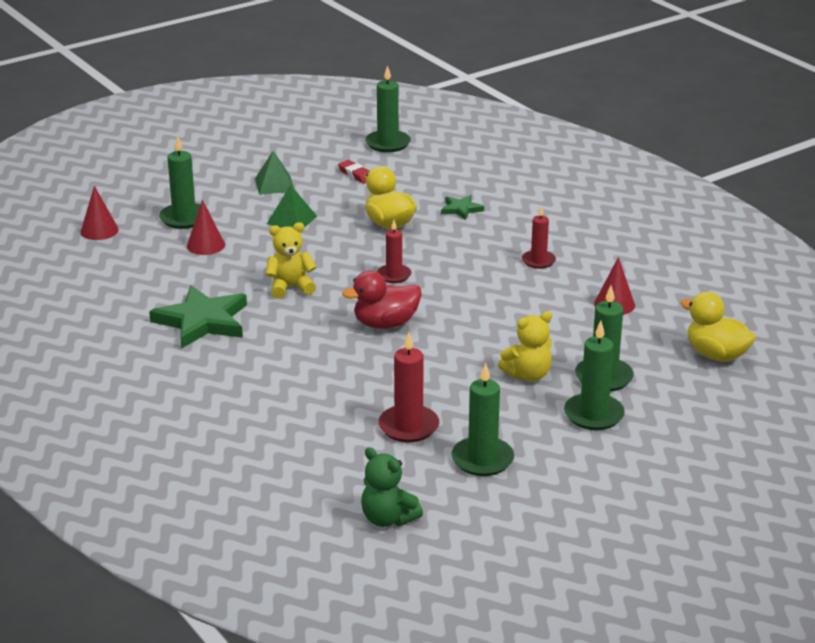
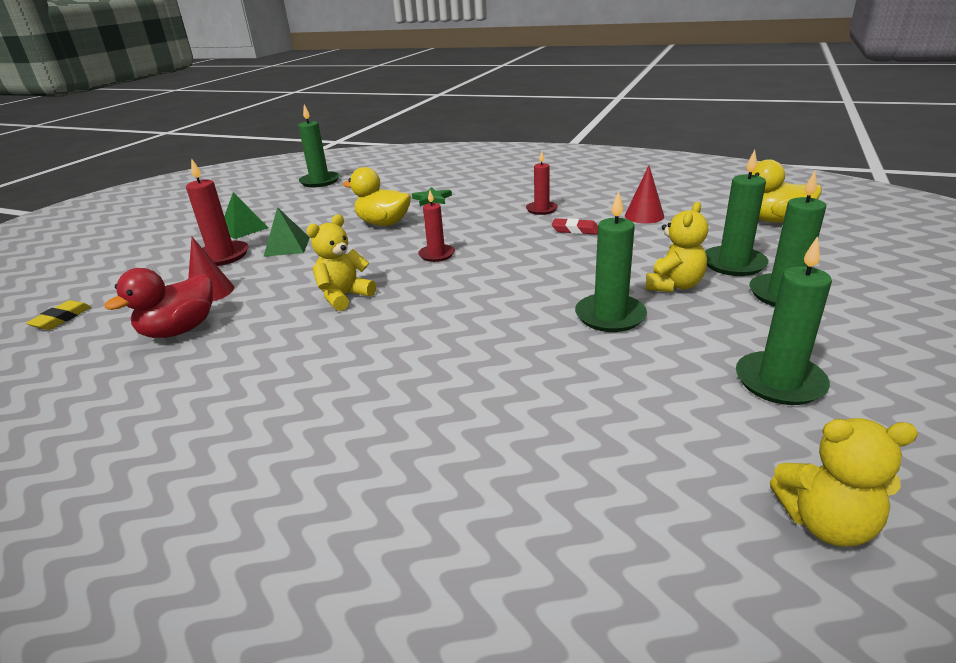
camera: 30 degrees left, 0 degrees up
red cone [80,186,119,240] -> yellow eraser [26,300,91,330]
green star [149,285,247,349] -> none
green candle [159,135,209,229] -> green candle moved to [575,191,647,332]
red eraser [338,160,370,184] -> red eraser moved to [552,218,598,234]
red duck [342,271,422,329] -> red duck moved to [104,268,213,338]
green teddy bear [361,447,423,527] -> yellow teddy bear [770,418,918,546]
red candle [378,332,439,442] -> red candle moved to [186,158,248,266]

